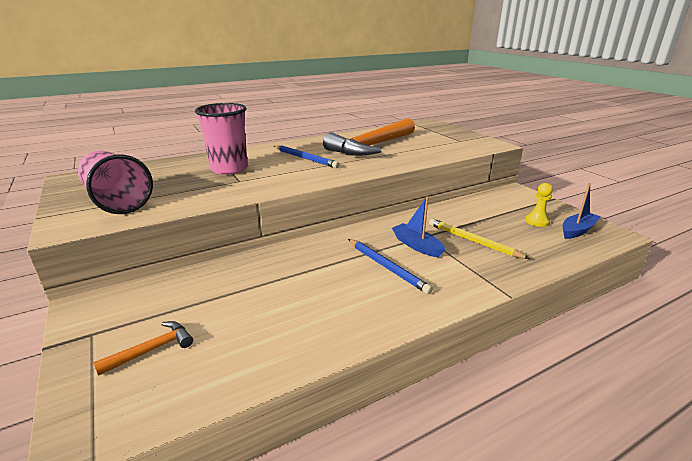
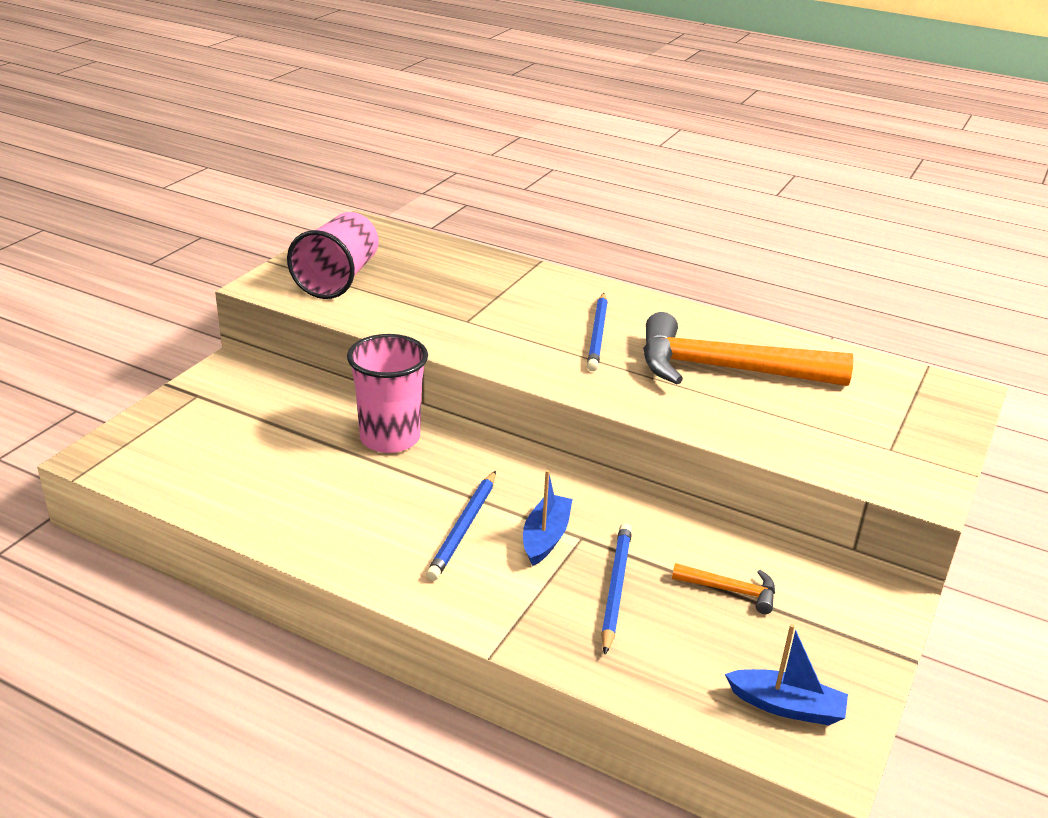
camera: 55 degrees right, 5 degrees up
orange hammer [93,321,193,376] -> orange hammer moved to [672,563,775,614]
pink cup [195,103,248,175] -> pink cup moved to [347,334,428,453]
yellow pencil [429,219,530,259] -> blue pencil [601,523,632,655]
yellow pawn [525,183,553,227] -> none

